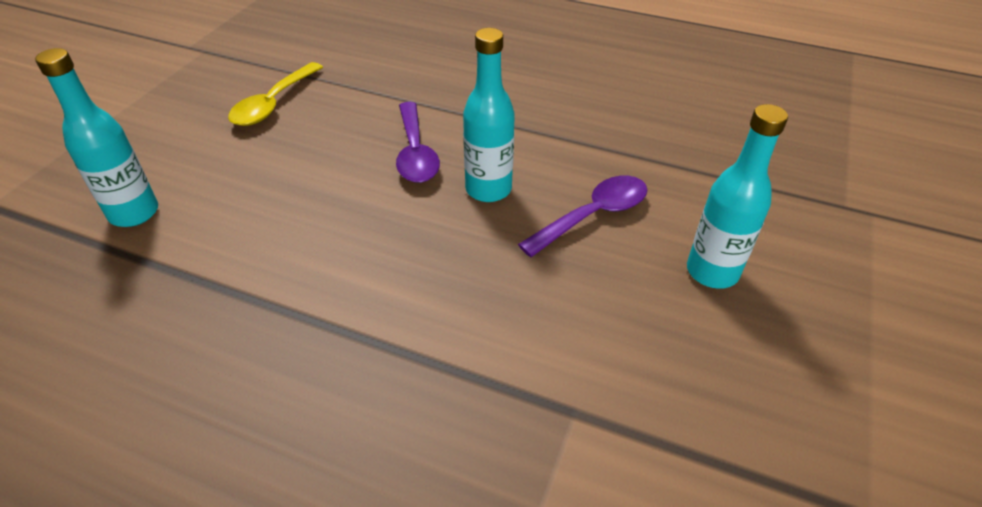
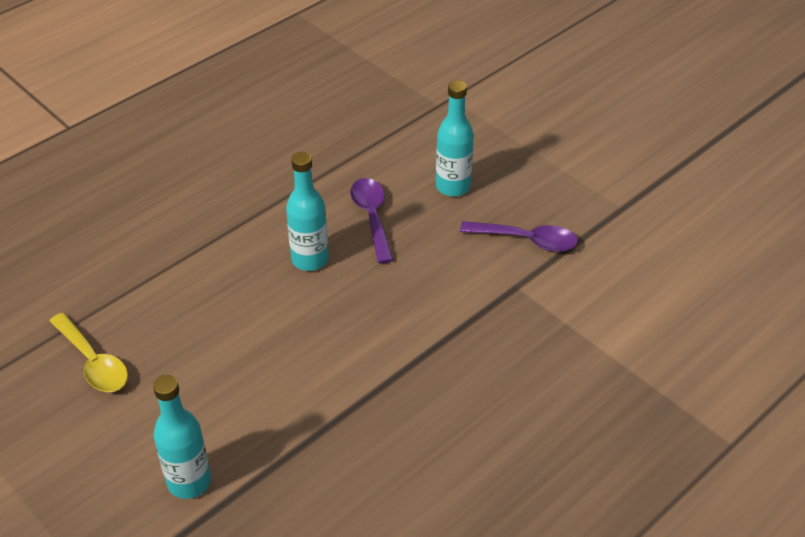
camera: 65 degrees left, 0 degrees up
purple spoon [396,102,440,183] -> purple spoon moved to [460,221,578,252]

